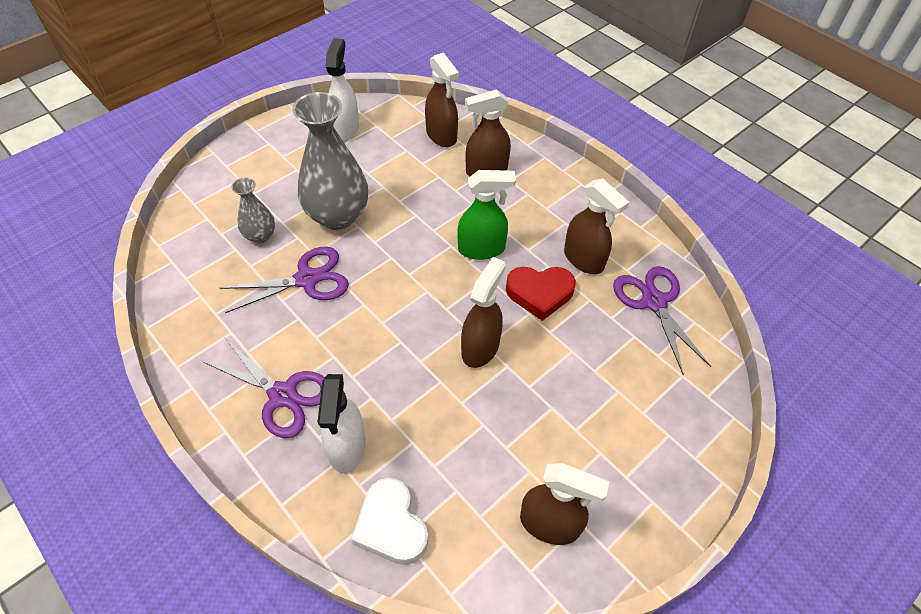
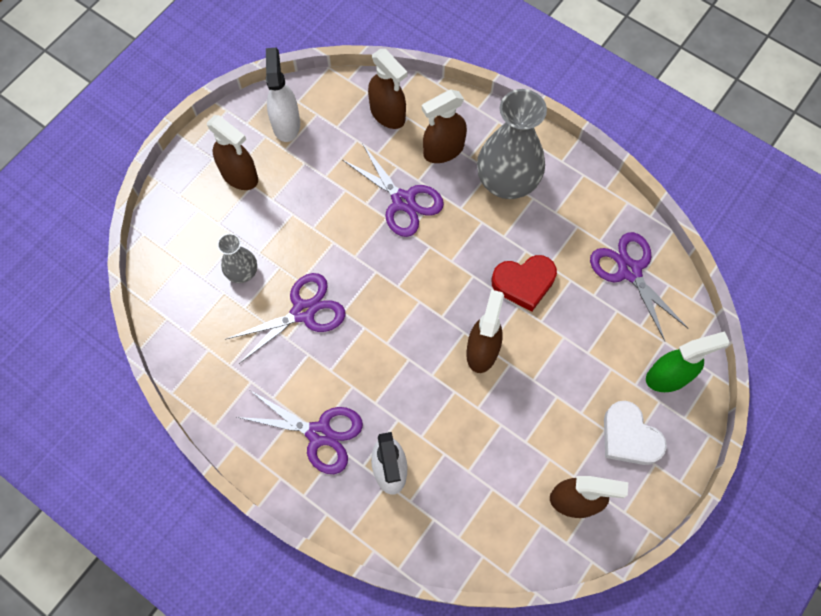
camera: 10 degrees left, 15 degrees up
grey vase [292,92,368,230] -> grey vase moved to [477,89,547,199]
white heart [351,478,428,565] -> white heart moved to [604,401,667,465]
green spray bottle [457,170,516,260] -> green spray bottle moved to [646,331,730,392]
brown spray bottle [564,178,629,274] -> brown spray bottle moved to [207,115,258,190]
none -> purple scissors [343,143,444,237]

